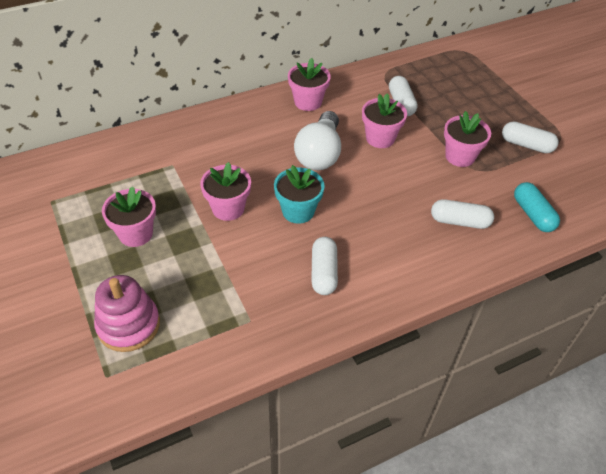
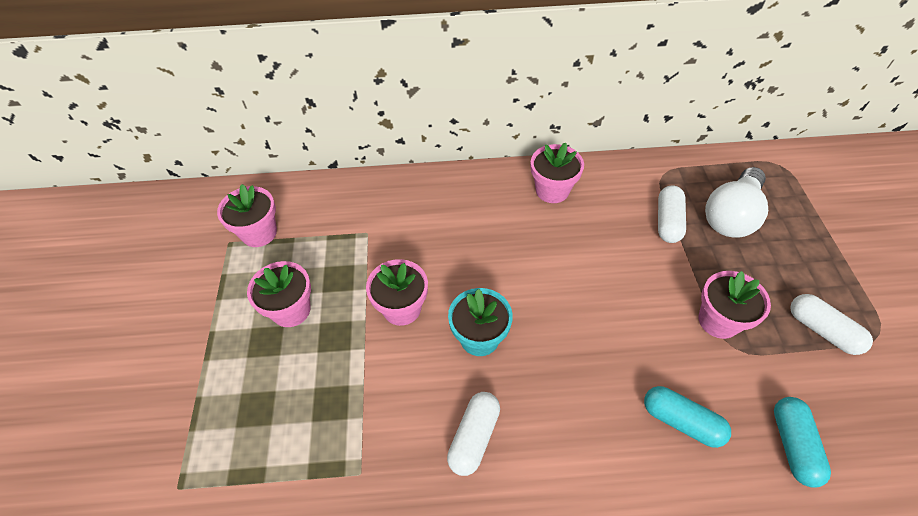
camera: 25 degrees right, 5 degrees up
pink stacking toy [94,275,160,352] -> none
white light bulb [294,111,341,170] -> white light bulb moved to [705,167,768,238]
pink flower pot [362,93,407,148] -> pink flower pot moved to [217,184,277,247]
white capsule [431,199,494,229] -> turquoise capsule [644,386,731,448]

